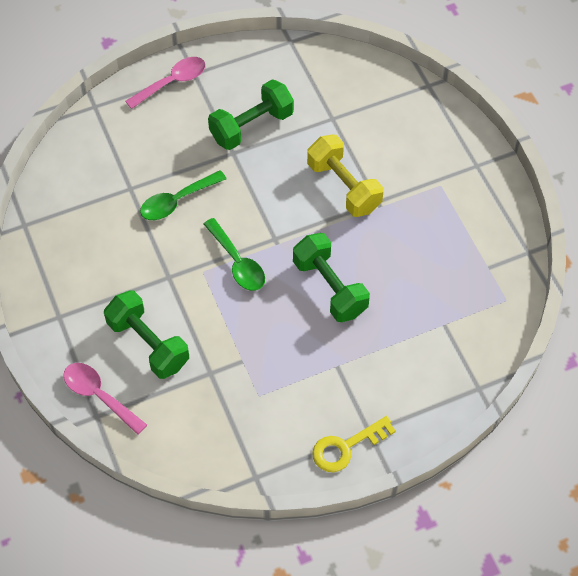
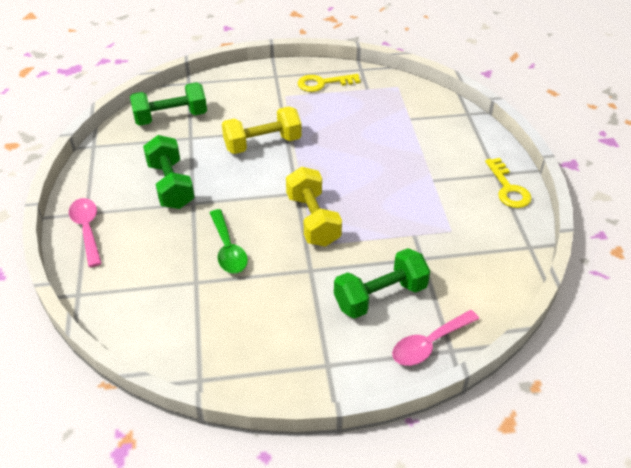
camera: 75 degrees left, 15 degrees down
green spoon [204,218,265,291] -> yellow dumbbell [286,167,342,247]
green dumbbell [293,233,370,322] -> green dumbbell moved to [130,82,207,126]
none -> yellow key [298,74,360,92]

